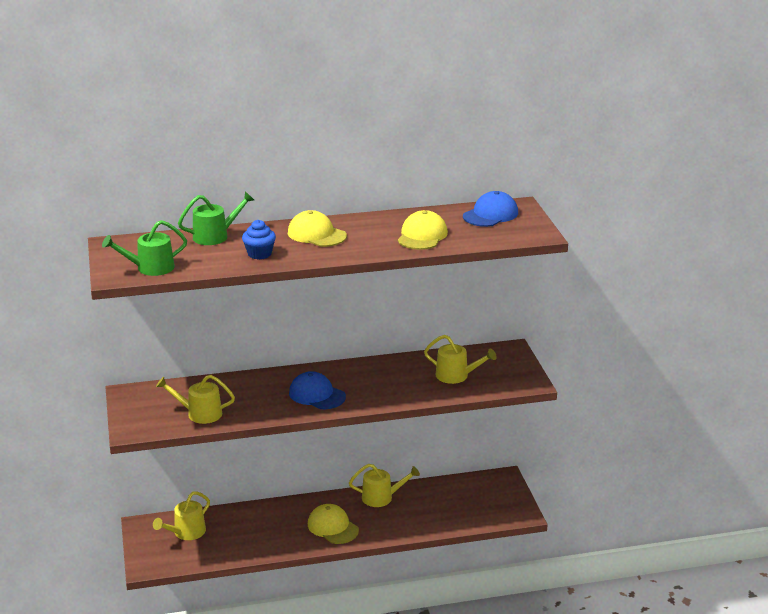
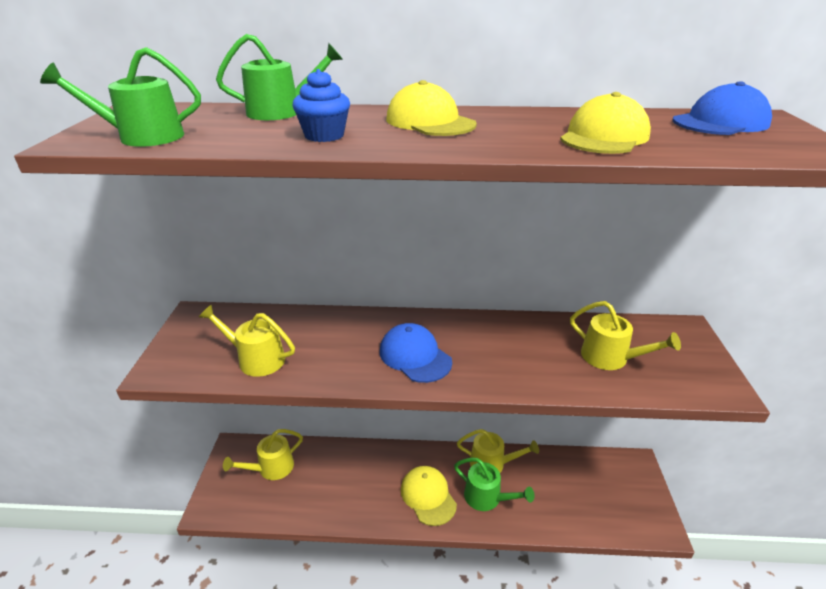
camera: 15 degrees right, 5 degrees up
none -> green watering can [454,458,534,511]

